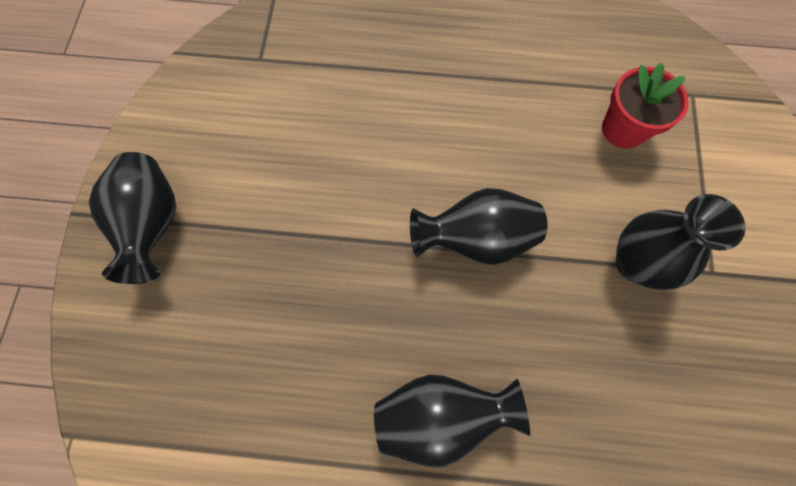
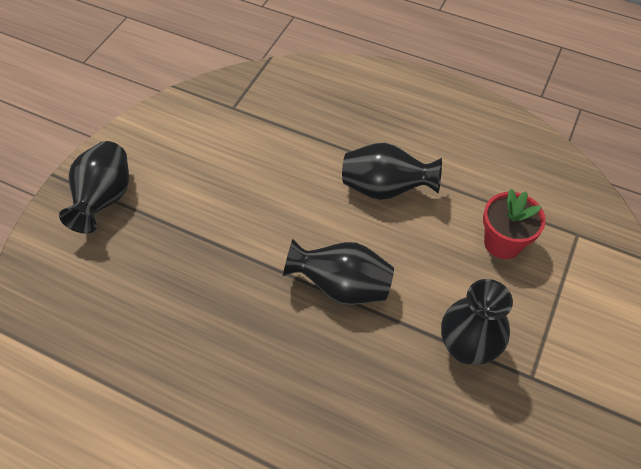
camera: 20 degrees right, 15 degrees down
black vase [374,375,530,468] -> black vase moved to [342,142,442,200]

